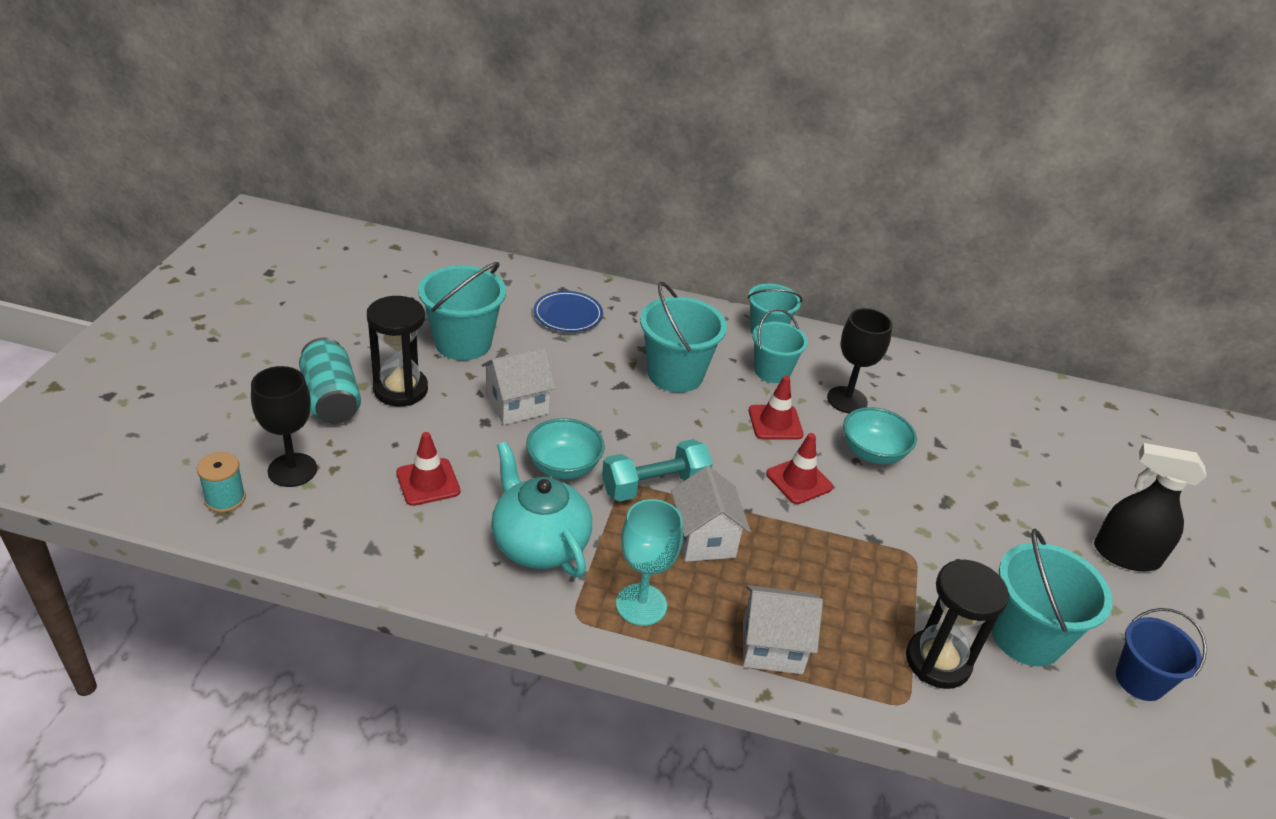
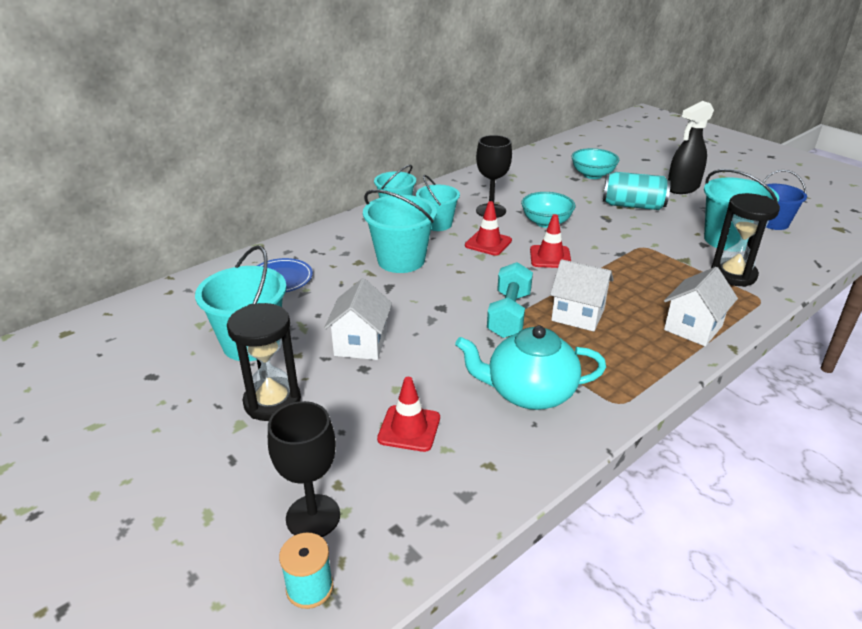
camera: 50 degrees left, 5 degrees down
turquoise can [299,337,361,424] -> turquoise can moved to [603,172,671,210]
turquoise bowl [526,418,605,479] -> turquoise bowl moved to [571,148,619,179]
turquoise goblet [616,499,683,626] -> none

